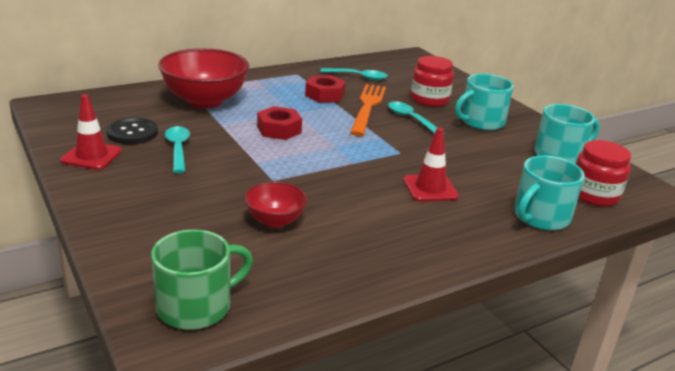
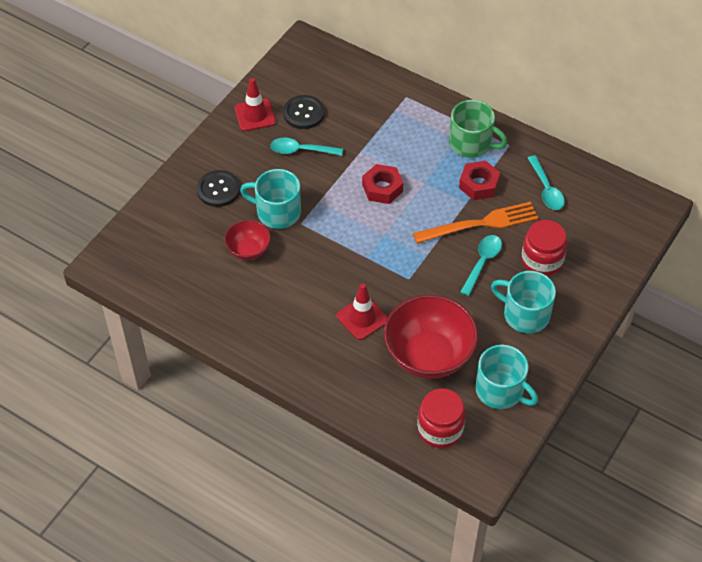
camera: 65 degrees right, 25 degrees up
green mug [151,229,253,330] -> green mug moved to [449,100,508,158]
red bowl [158,48,249,108] -> red bowl moved to [384,295,478,379]
turquoise spoon [165,126,190,173] -> turquoise spoon turned 135 degrees counterclockwise [271,138,343,156]
turquoise mug [514,156,585,230] -> turquoise mug moved to [240,169,301,229]
none -> black button [197,170,240,207]

